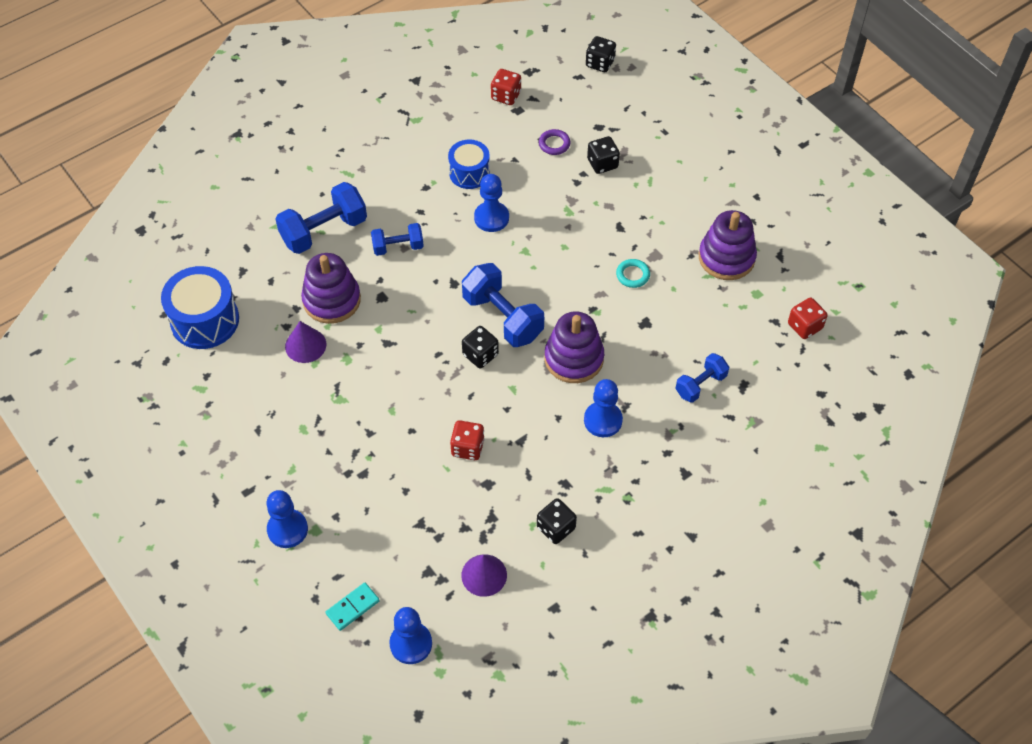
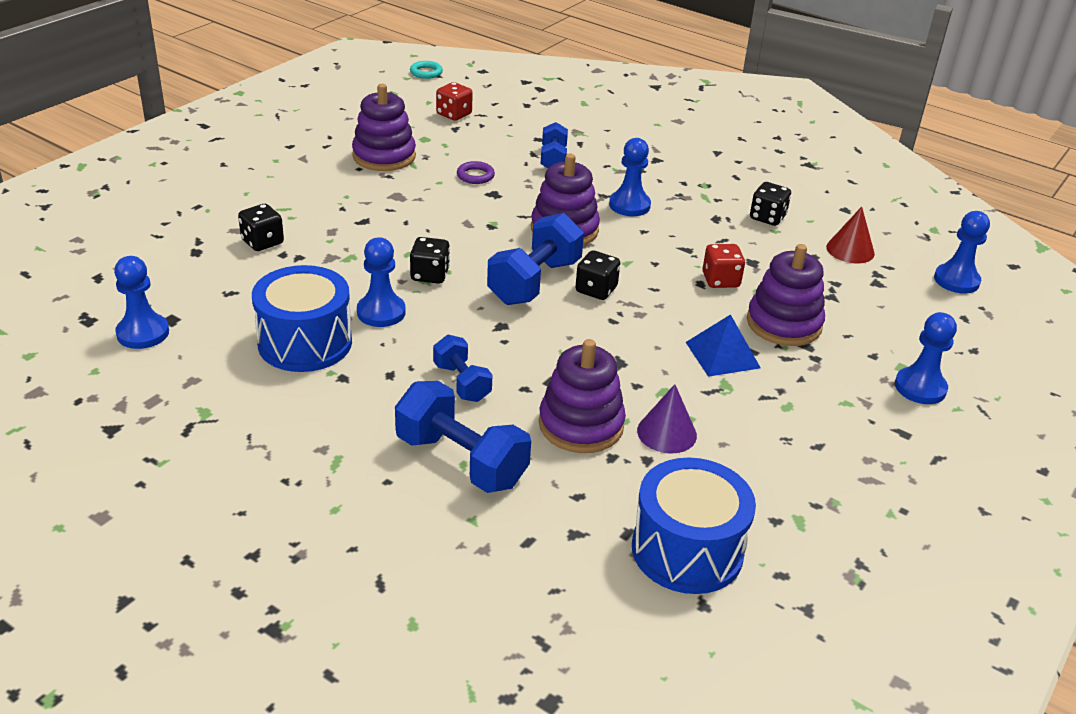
camera: 110 degrees left, 20 degrees down
turquoise domino [325,582,380,631] -> none
blue drum [448,139,490,189] -> blue drum [252,265,352,372], size x1.55
purple cone [461,554,507,597] -> red cone [826,207,875,263]
red dice [491,69,521,105] -> blue pawn [114,256,169,349]
purple ring [539,129,571,155] -> purple ring moved to [457,161,495,184]
black dice [586,36,616,72] -> black dice moved to [410,237,450,284]
turquoise ring [616,259,650,288] -> turquoise ring moved to [410,61,443,79]
blue dumbbell [675,353,729,403] -> blue dumbbell turned 60 degrees clockwise [540,122,568,168]
none -> blue pyramid [686,314,761,377]
none -> purple stacking toy [747,244,825,346]

